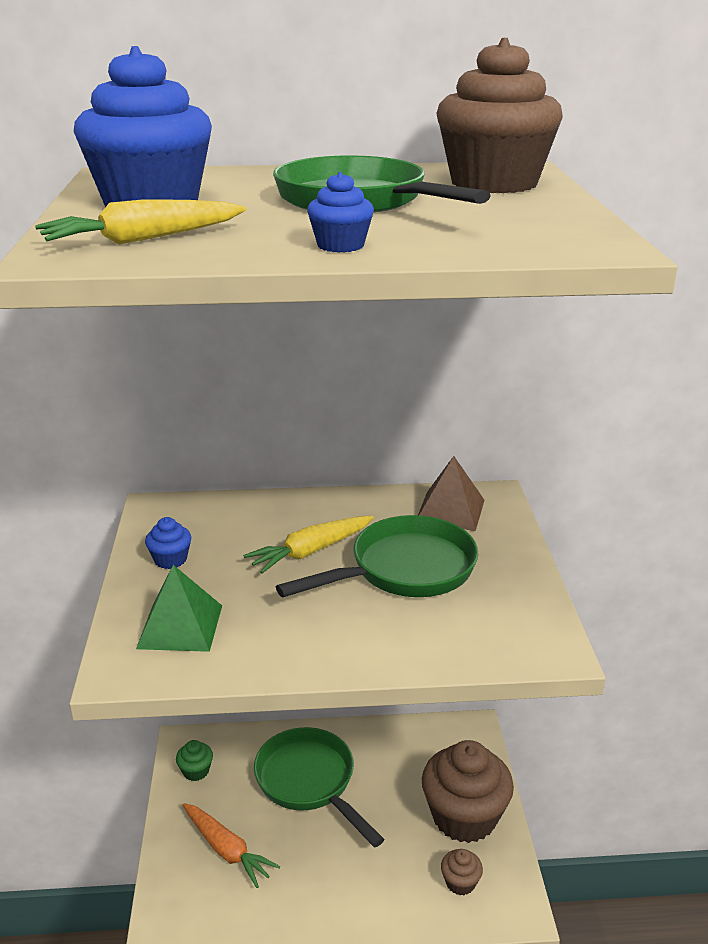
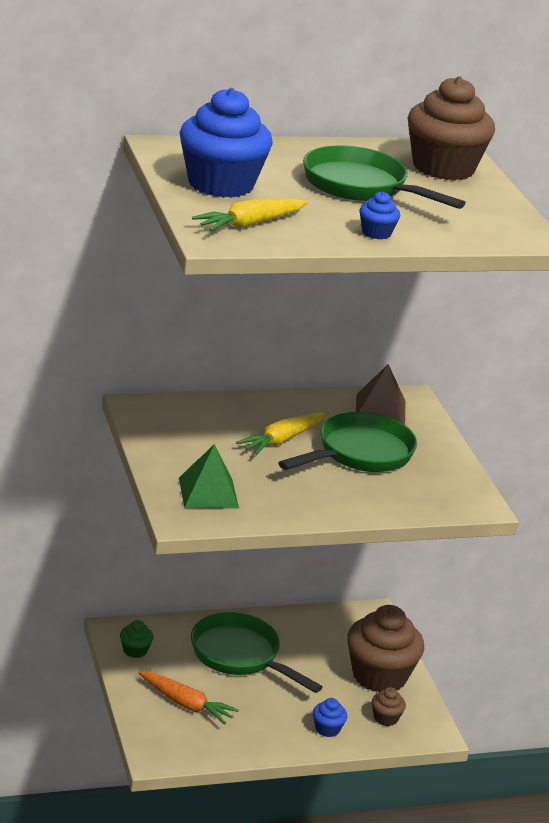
camera: 15 degrees left, 0 degrees up
blue cupcake [145,517,191,569] -> blue cupcake moved to [313,698,347,737]

